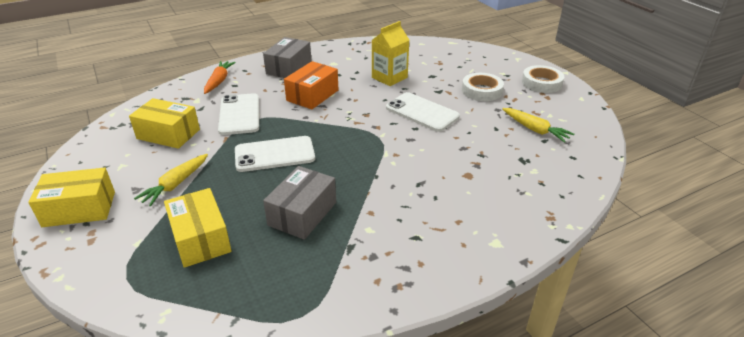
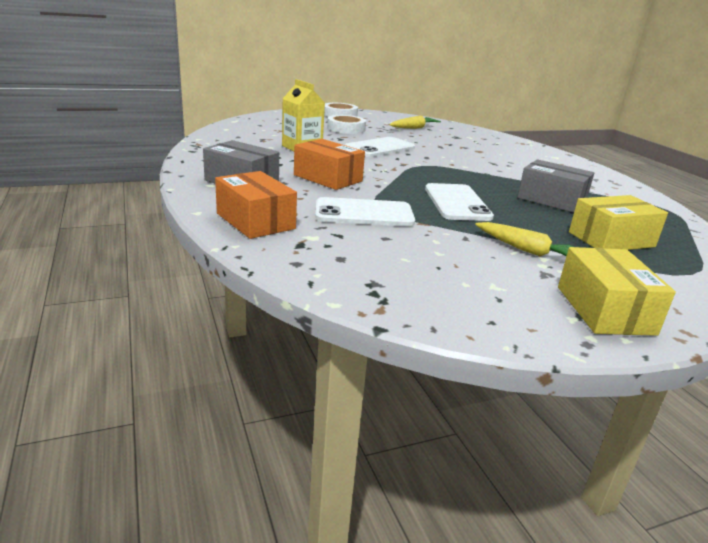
camera: 85 degrees left, 10 degrees down
yellow box [129,98,200,149] -> none
orange carrot [204,61,236,94] -> orange box [215,171,297,239]

